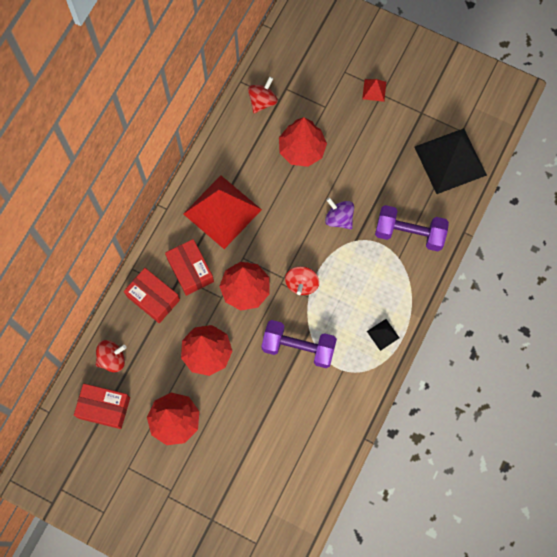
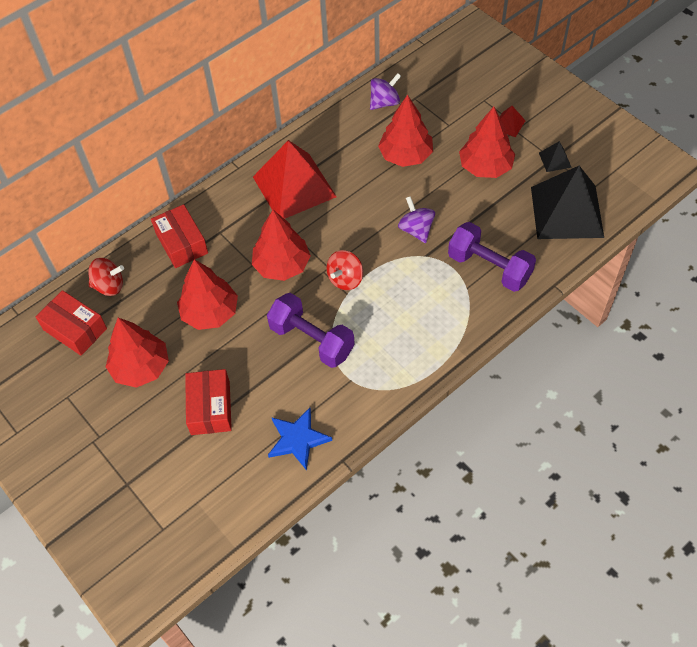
camera: 25 degrees right, 15 degrees down
red box [165,239,214,296] -> red box moved to [185,369,232,435]
red spinning top [248,77,278,114] -> purple spinning top [370,73,401,110]
black pyramid [367,319,399,351] -> black pyramid moved to [539,141,572,172]
none -> blue star [268,408,332,471]
none -> red tree [459,106,515,178]

